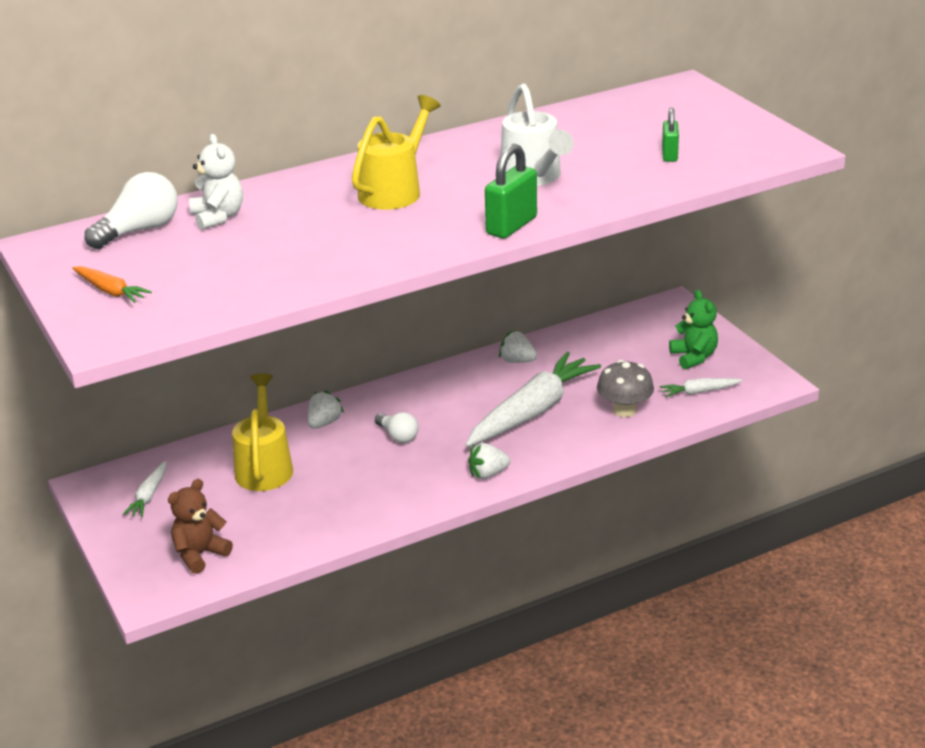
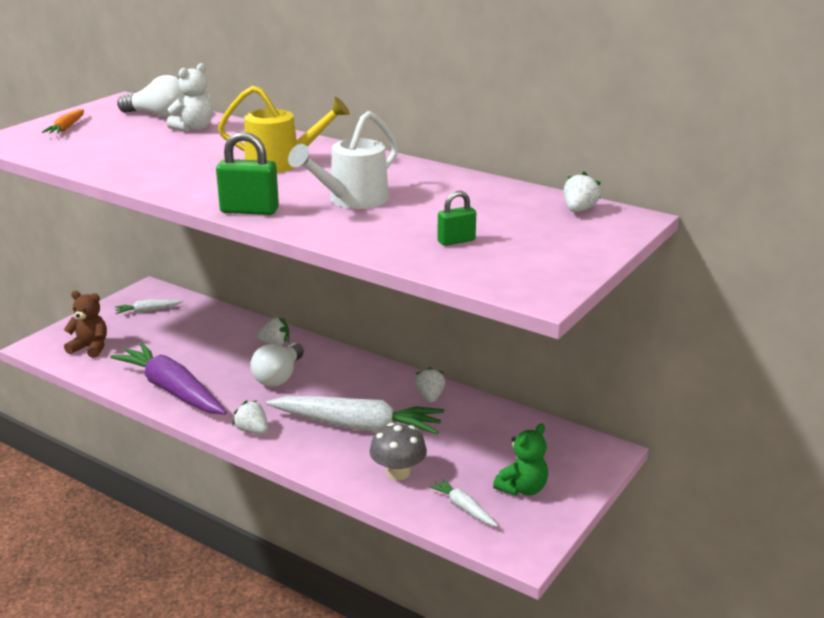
camera: 60 degrees right, 5 degrees down
yellow watering can [232,373,293,491] -> none
white light bulb [375,412,419,443] -> white light bulb [250,343,304,387], size x1.61
none -> purple carrot [110,343,227,415]
none -> white strawberry [563,172,601,212]

